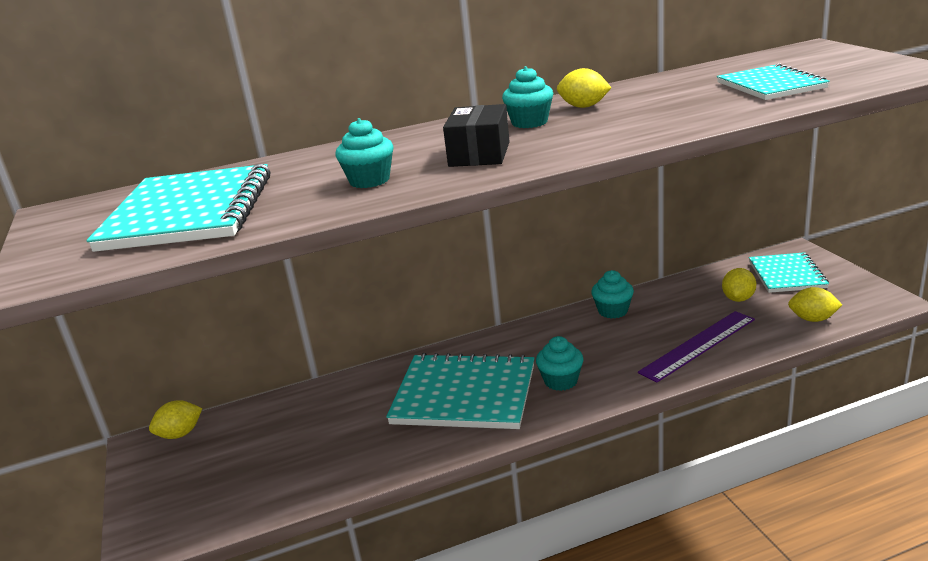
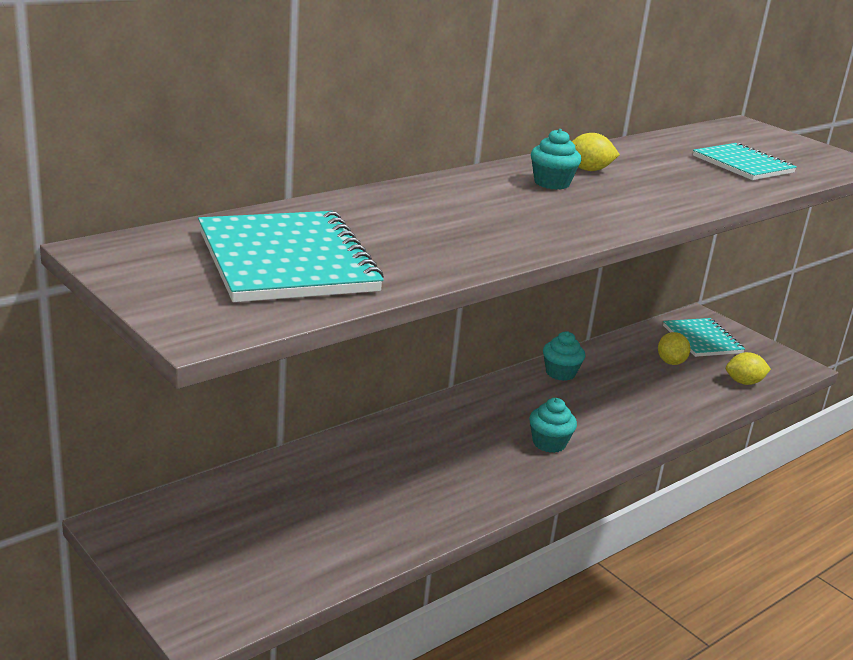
camera: 25 degrees left, 0 degrees up
yellow lemon [149,400,202,439] -> none
turquoise cupcake [335,118,393,188] -> none
turquoise notebook [386,353,534,429] -> none
black box [443,104,510,167] -> none
purple ruler [638,311,755,382] -> none

